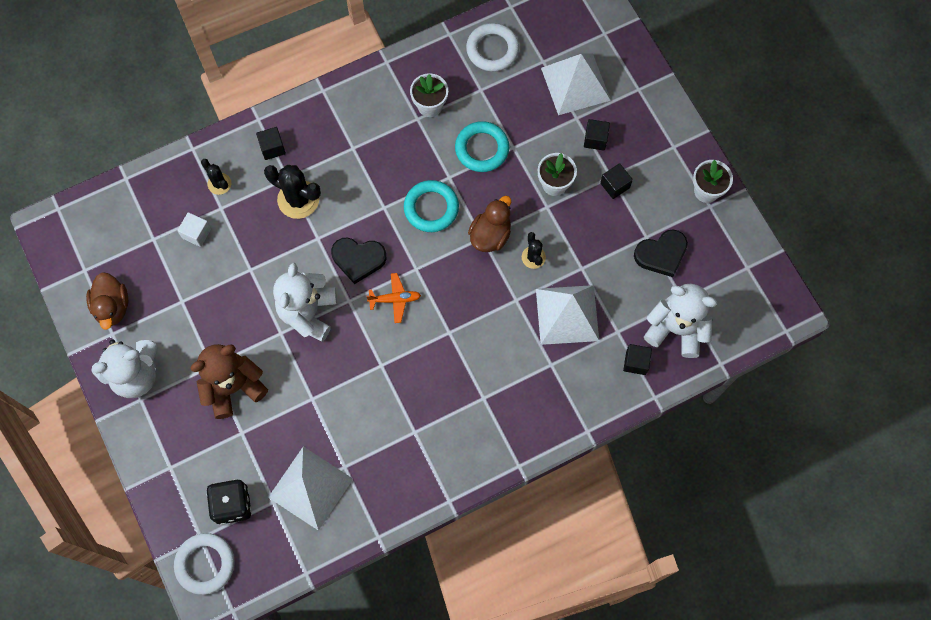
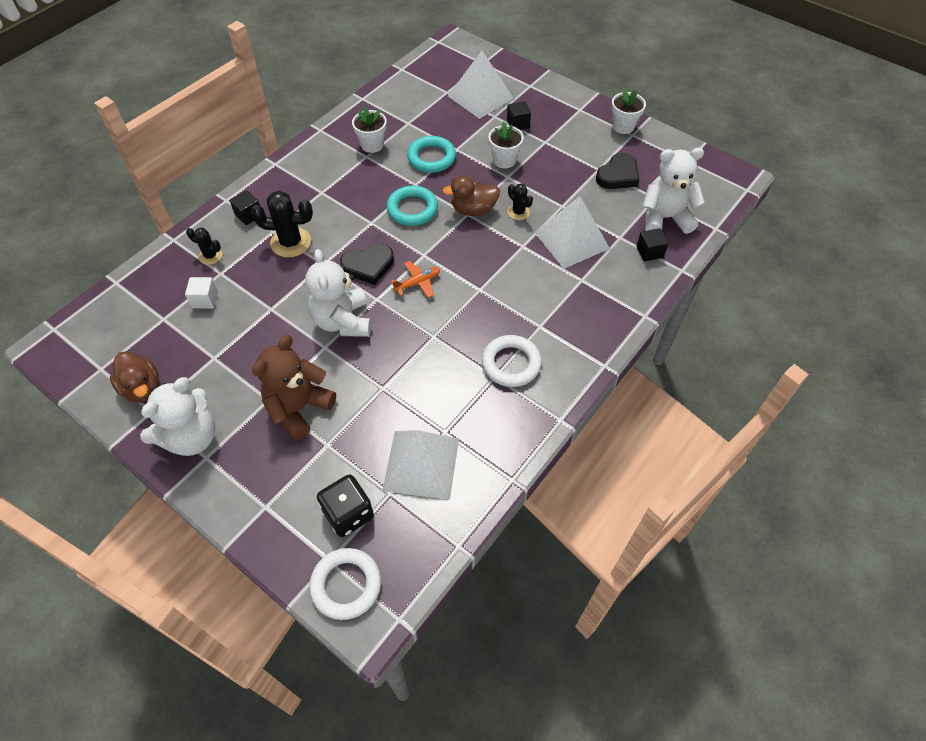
camera: 25 degrees left, 15 degrees down
white ring [466,23,519,72] -> white ring moved to [482,335,542,387]
brown duck [468,196,511,252] -> brown duck turned 105 degrees counterclockwise [443,175,500,216]
black cube [600,163,633,199] -> none

